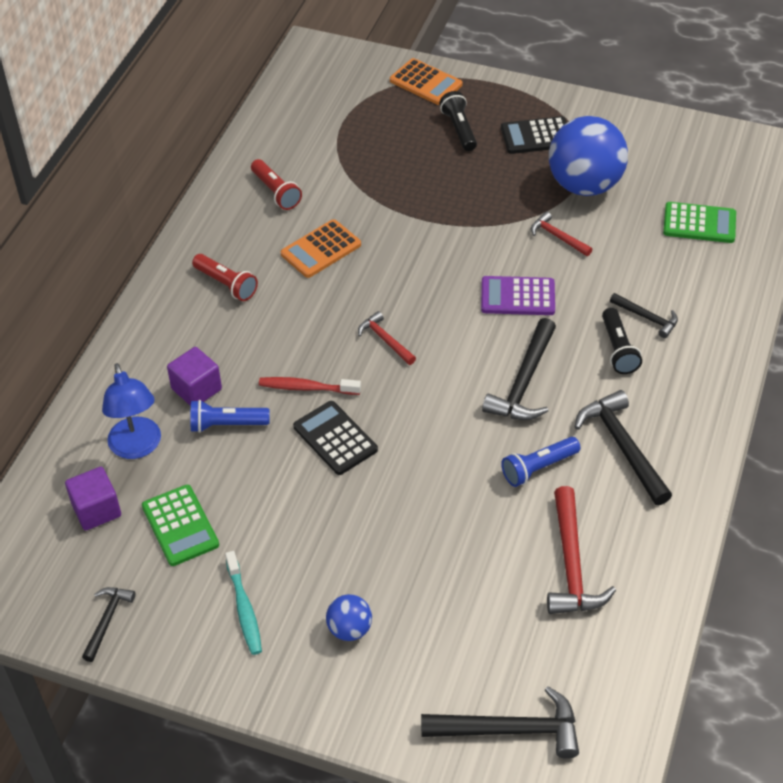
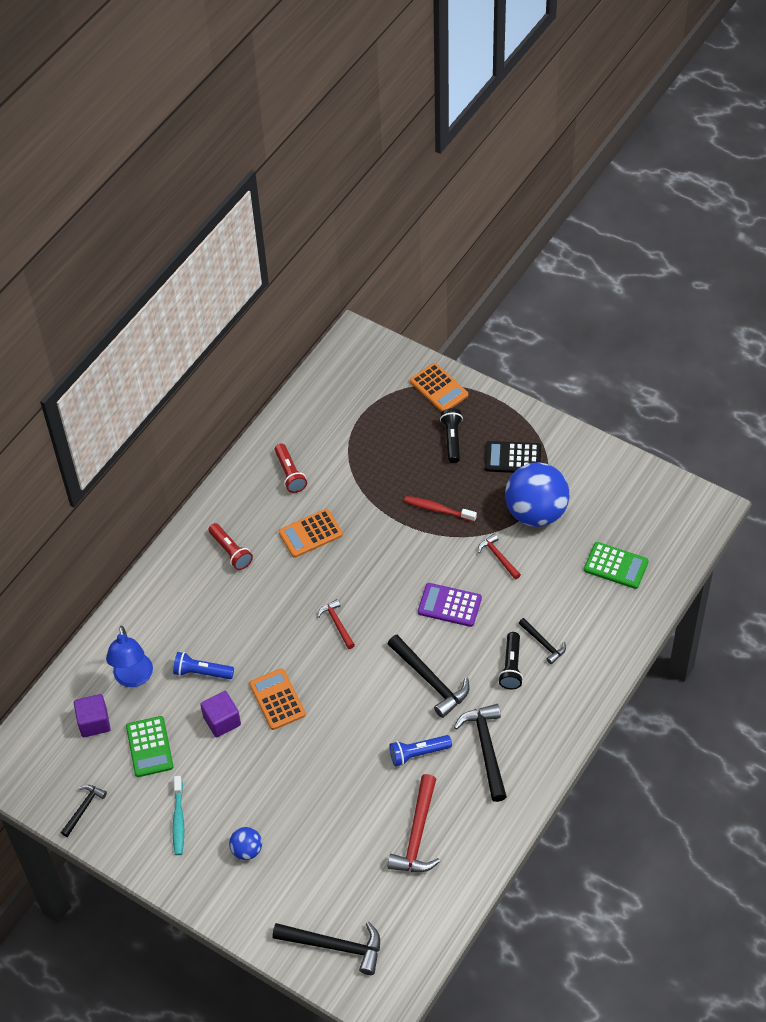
camera: 15 degrees right, 5 degrees up
purple cube [167,347,222,406] -> purple cube moved to [200,691,241,738]
red toothbrush [259,377,361,395] -> red toothbrush moved to [404,496,477,522]
black calculator [293,401,378,475] -> orange calculator [249,668,306,730]
black hammer [482,318,556,420] -> black hammer turned 75 degrees counterclockwise [388,635,470,718]

